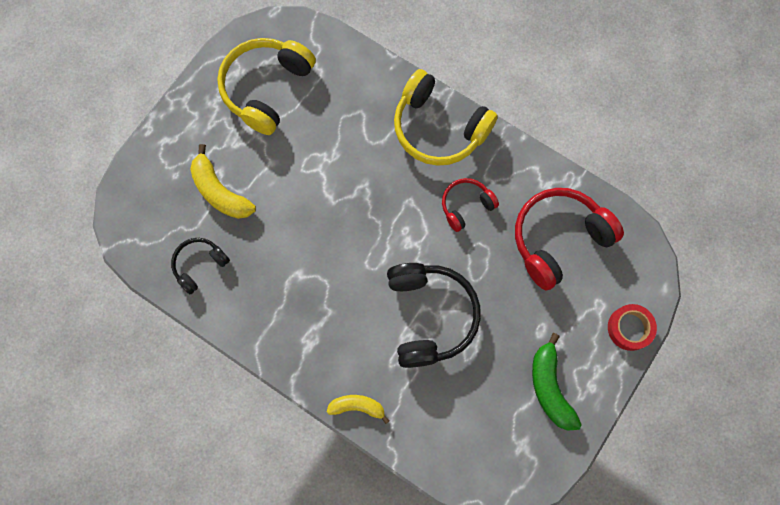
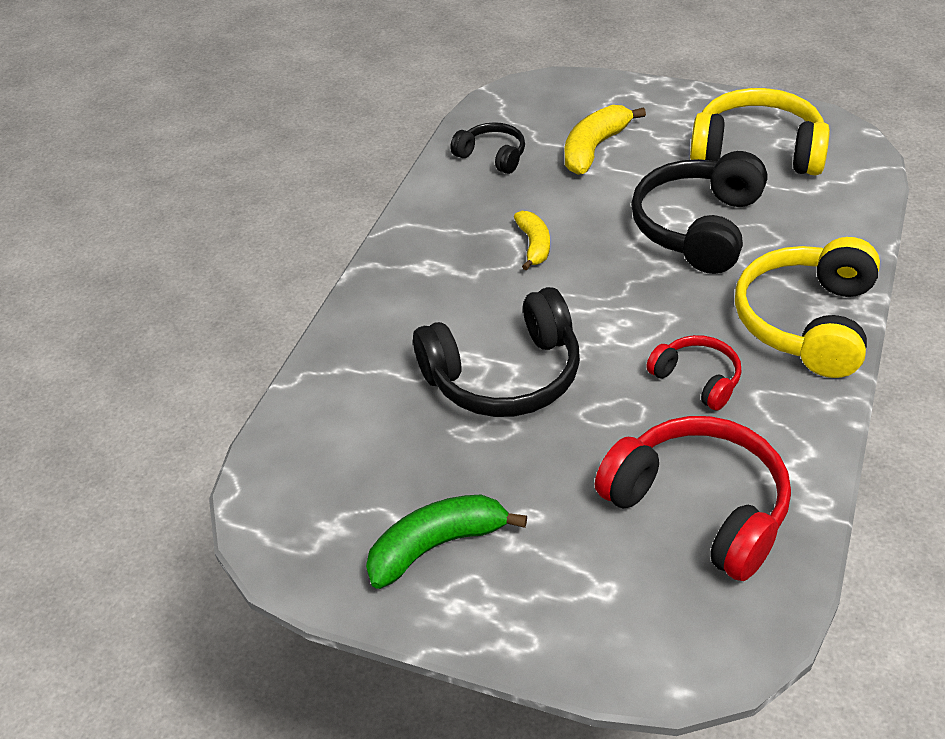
camera: 80 degrees right, 30 degrees down
yellow banana [327,395,389,424] -> yellow banana moved to [514,211,550,270]
red tape [608,304,657,351] -> none
none -> black headphones [631,151,767,274]

